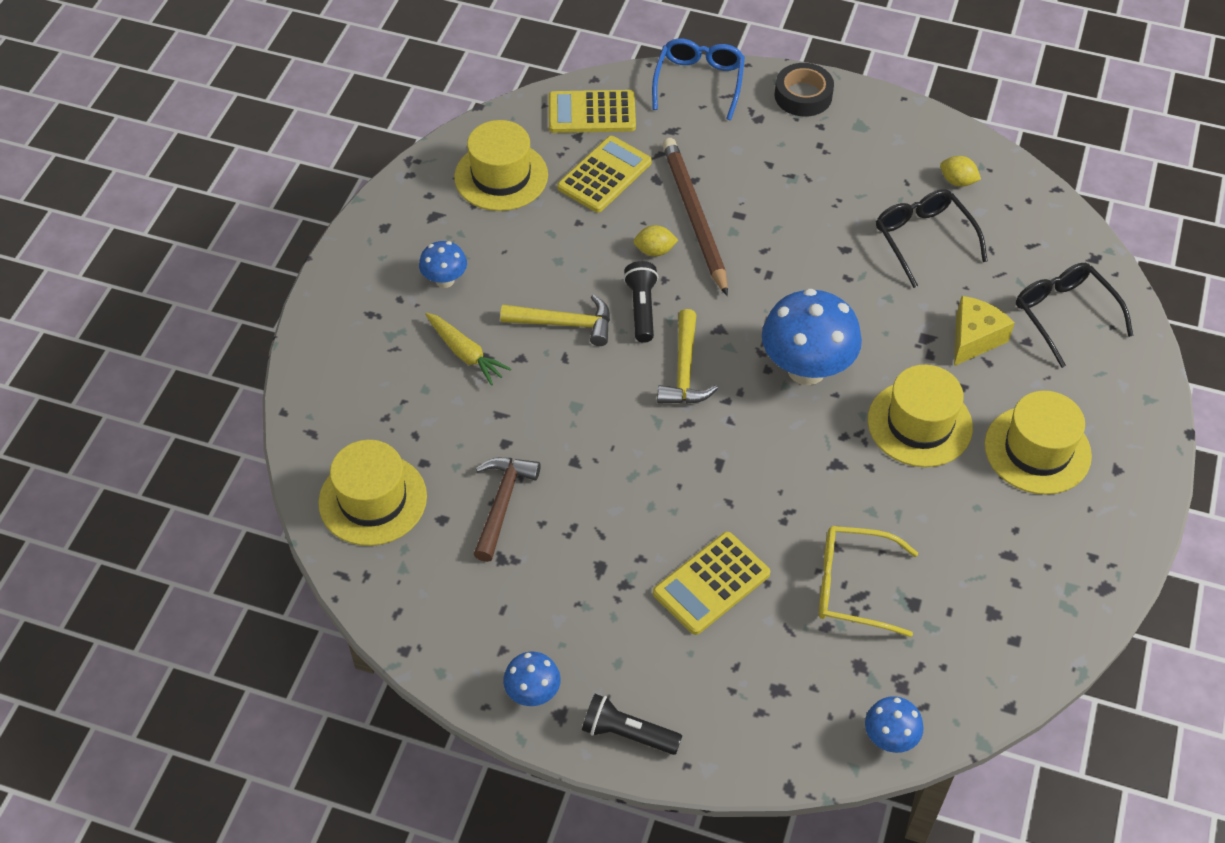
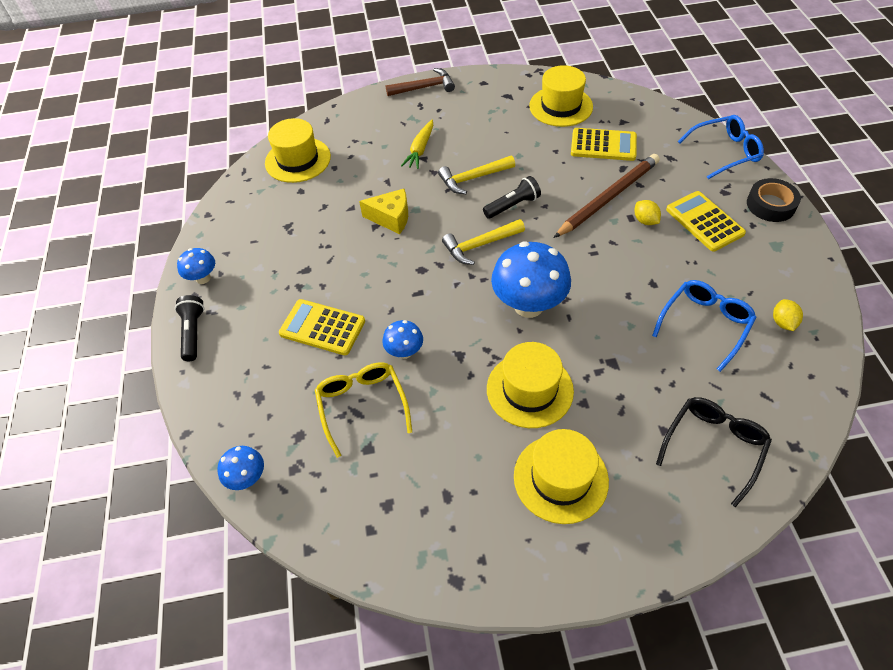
camera: 65 degrees right, 0 degrees up
blue mushroom [419,241,467,288] -> blue mushroom moved to [382,320,423,359]
brown hammer [474,457,541,562] -> brown hammer moved to [385,68,455,96]
yellow hammer [500,294,610,346] -> yellow hammer turned 90 degrees clockwise [438,156,515,194]
yellow calculator [549,90,636,133] -> yellow calculator moved to [666,191,746,252]
yellow lemon [633,225,678,257] -> yellow lemon moved to [634,200,661,225]
black glasses [876,189,988,288] -> blue glasses [652,280,757,372]
yellow cheese [954,296,1015,366] -> yellow cheese moved to [359,189,408,234]

